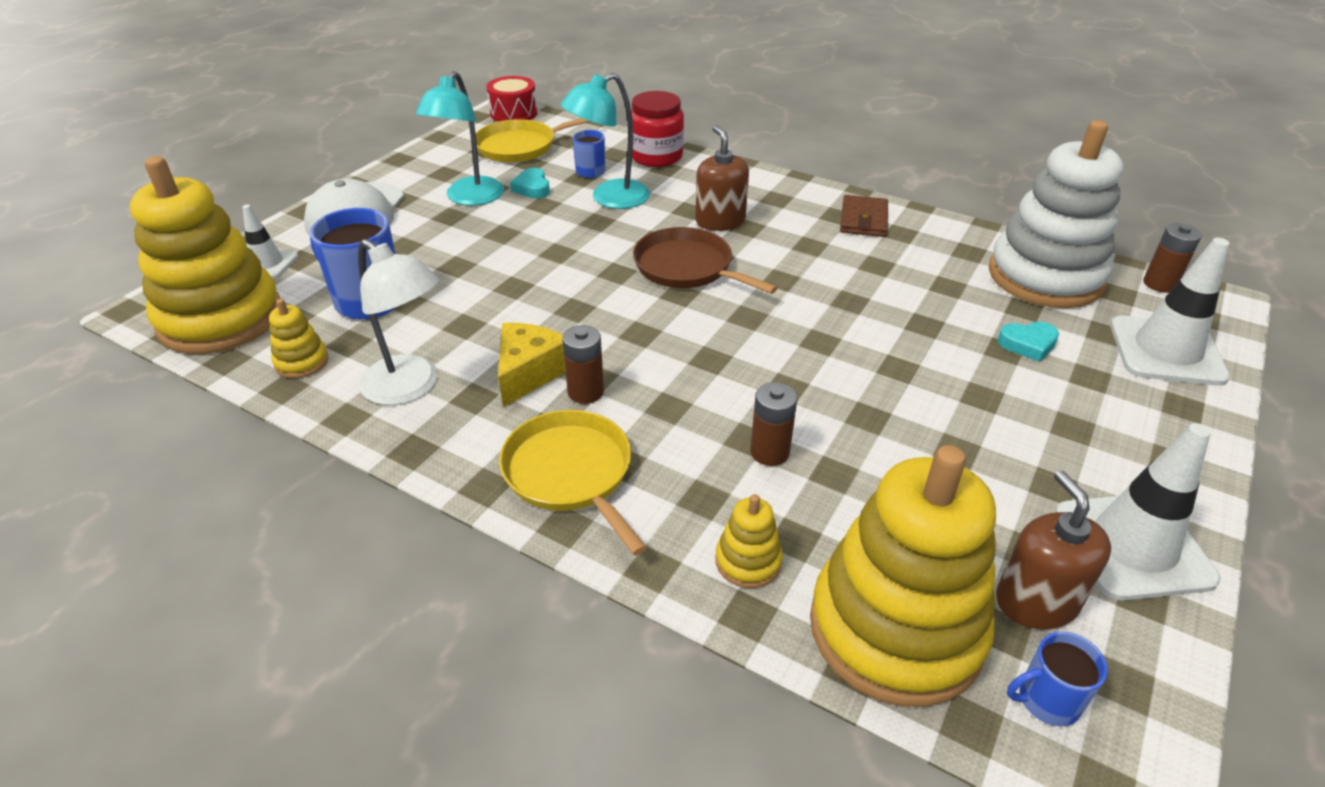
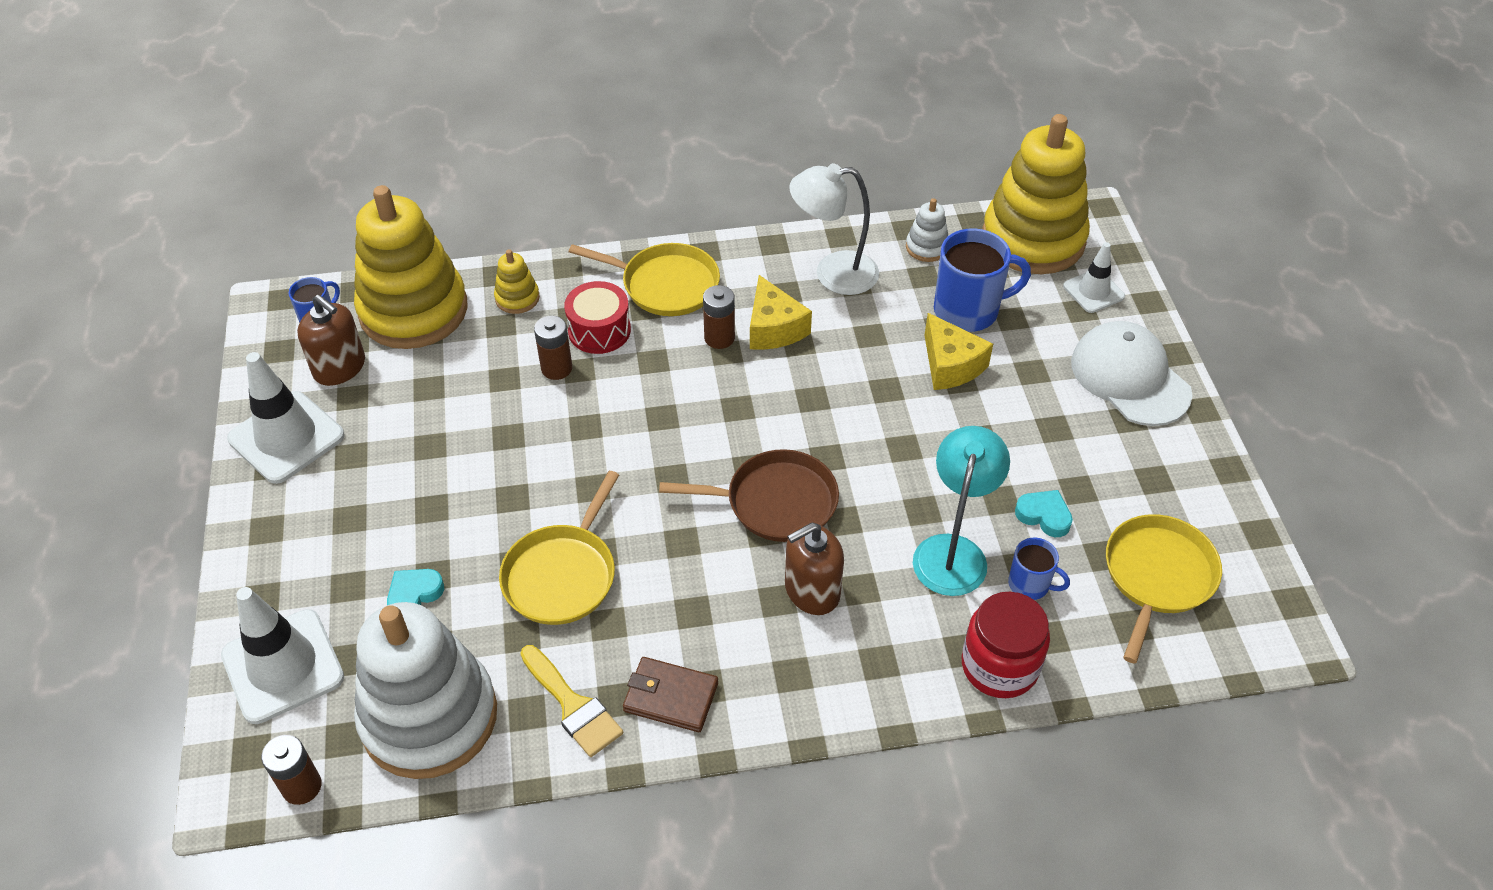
camera: 140 degrees right, 10 degrees up
yellow stacking toy [269,299,329,378] -> white stacking toy [906,198,948,262]
turquoise lamp [416,71,504,206] -> none
red drum [486,76,538,122] -> red drum moved to [564,281,631,354]
brown soap dispenser [695,125,749,231] -> brown soap dispenser turned 120 degrees clockwise [785,523,844,615]
brown wallet [840,195,888,237] -> brown wallet turned 45 degrees counterclockwise [623,657,718,732]
none -> yellow pan [499,471,619,625]
none -> yellow brush [520,645,623,757]
none -> yellow cheese [925,313,993,390]

